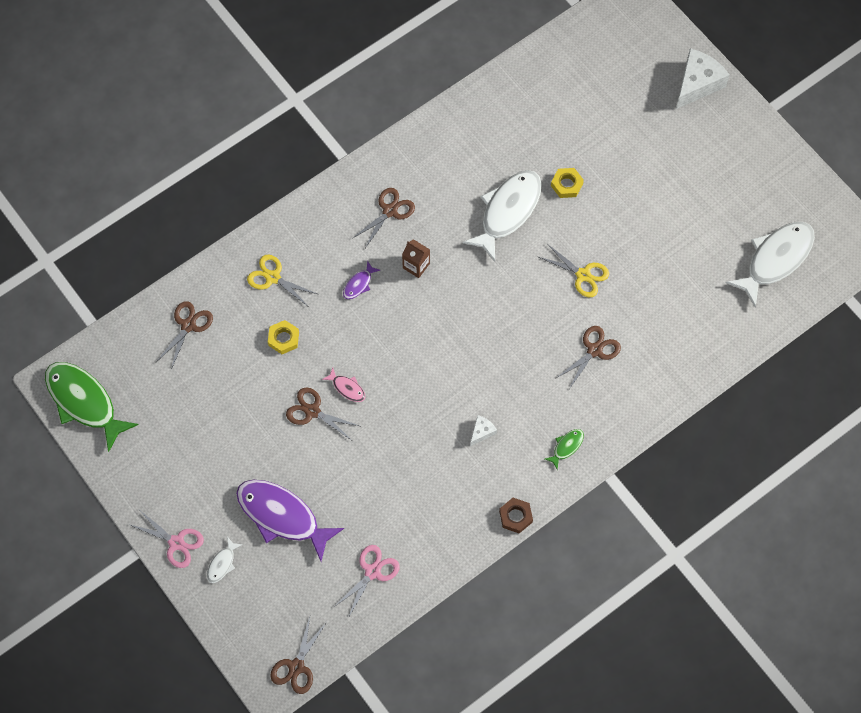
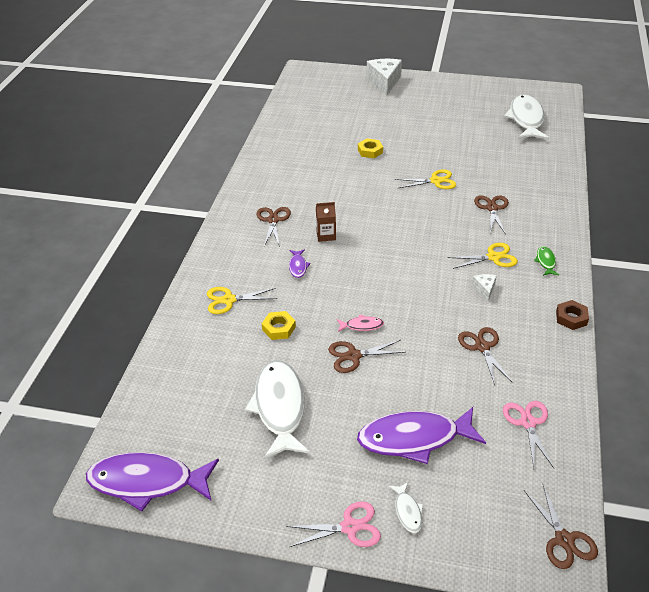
camera: 40 degrees left, 25 degrees down
green fish [45,362,139,452] -> purple fish [86,452,219,511]
brown scissors [156,301,213,370] -> brown scissors moved to [458,327,512,385]
white fish [462,170,542,261] -> white fish moved to [245,360,310,459]
none -> yellow scissors [448,243,518,269]

